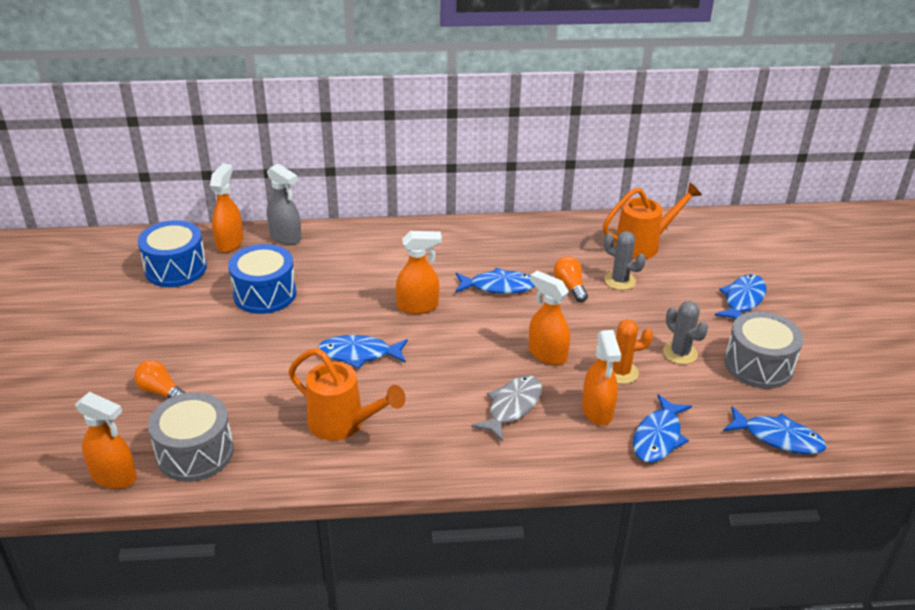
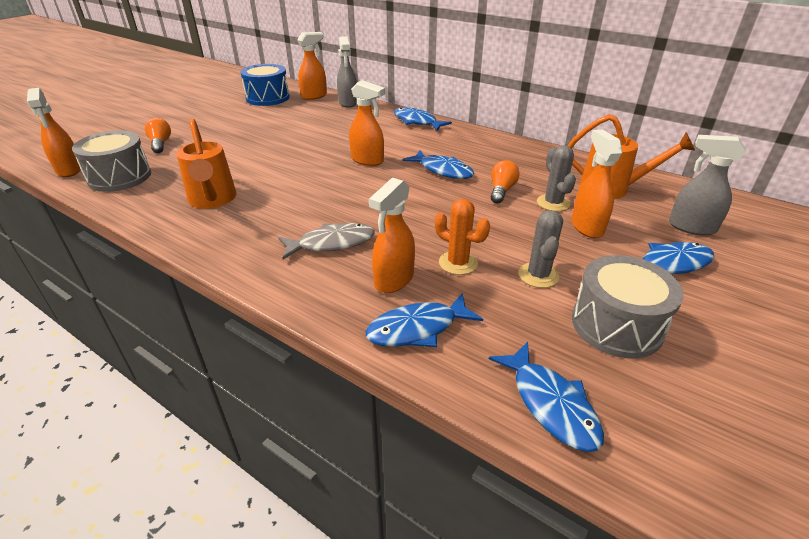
camera: 40 degrees right, 0 degrees up
blue drum [228,244,296,314] -> none
blue fish [318,335,408,368] -> blue fish moved to [394,107,452,131]
orange spray bottle [529,271,570,365] -> orange spray bottle moved to [572,130,622,238]
none -> grey spray bottle [669,135,746,236]

